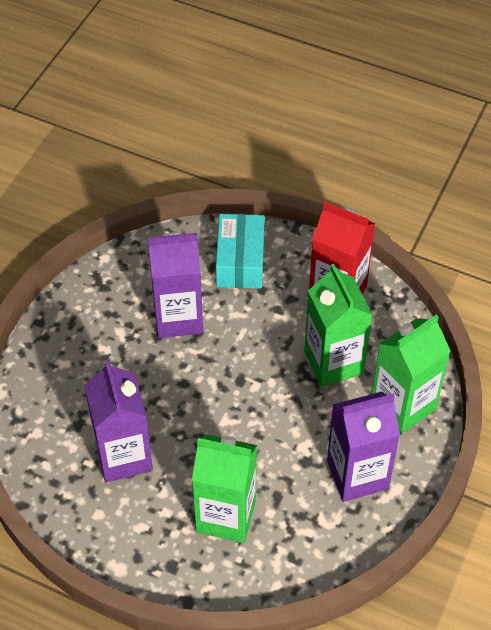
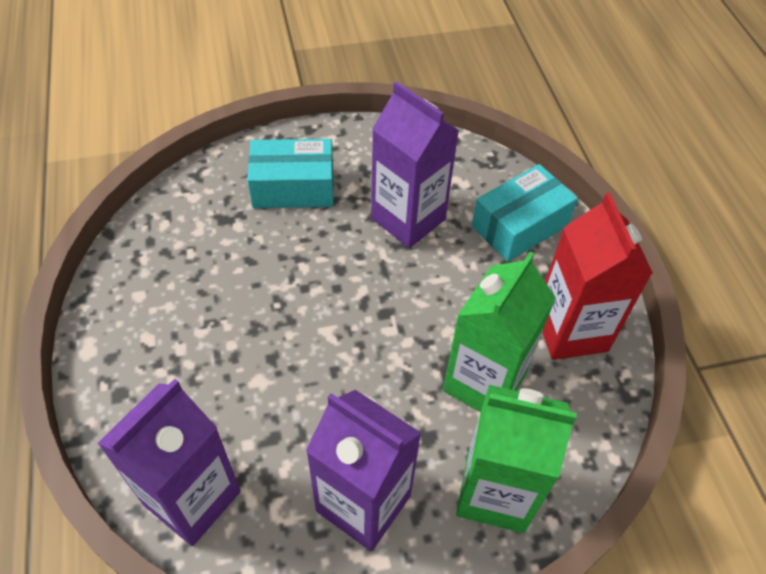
camera: 50 degrees right, 0 degrees up
purple carton [84,360,153,482] -> purple carton moved to [97,379,241,546]
green carton [192,434,257,543] -> none
none -> turquoise box [247,139,334,208]

